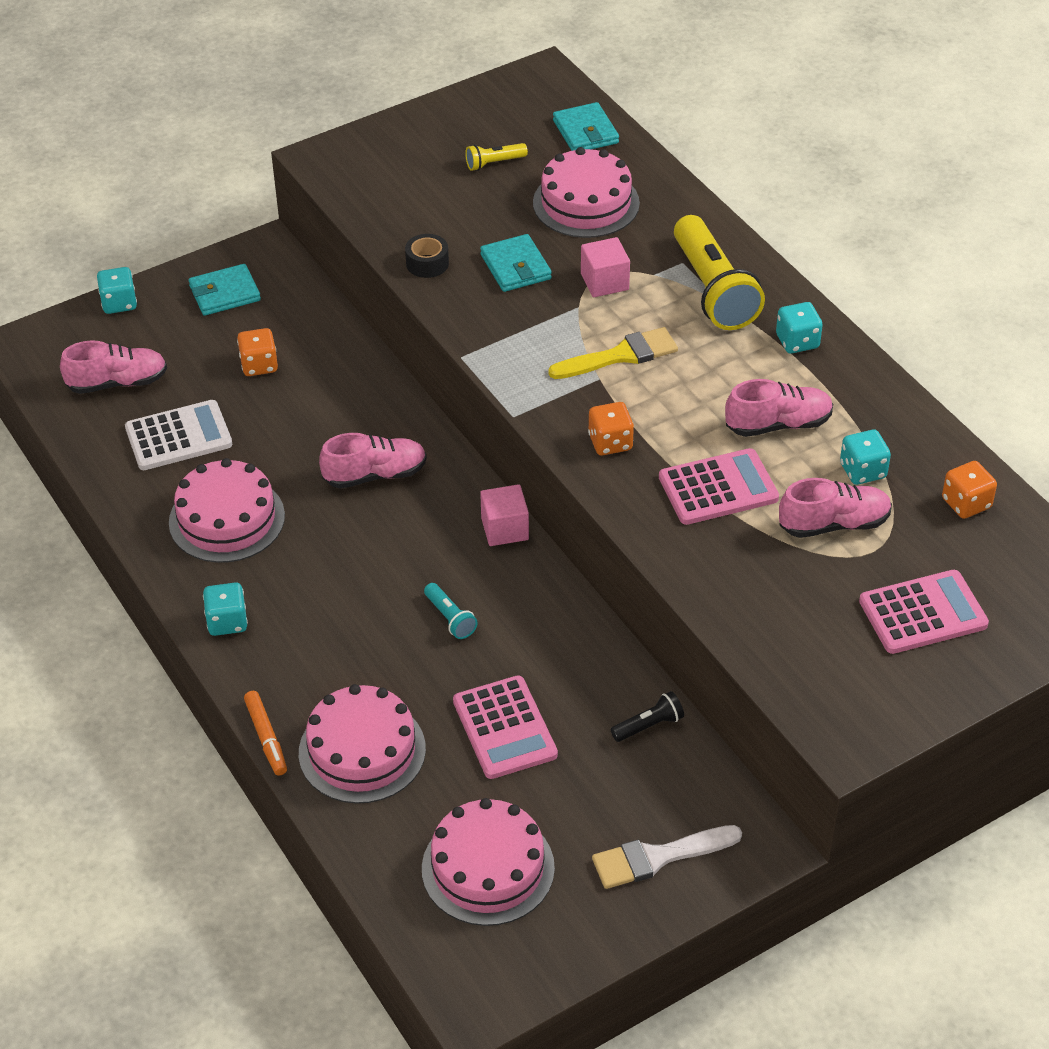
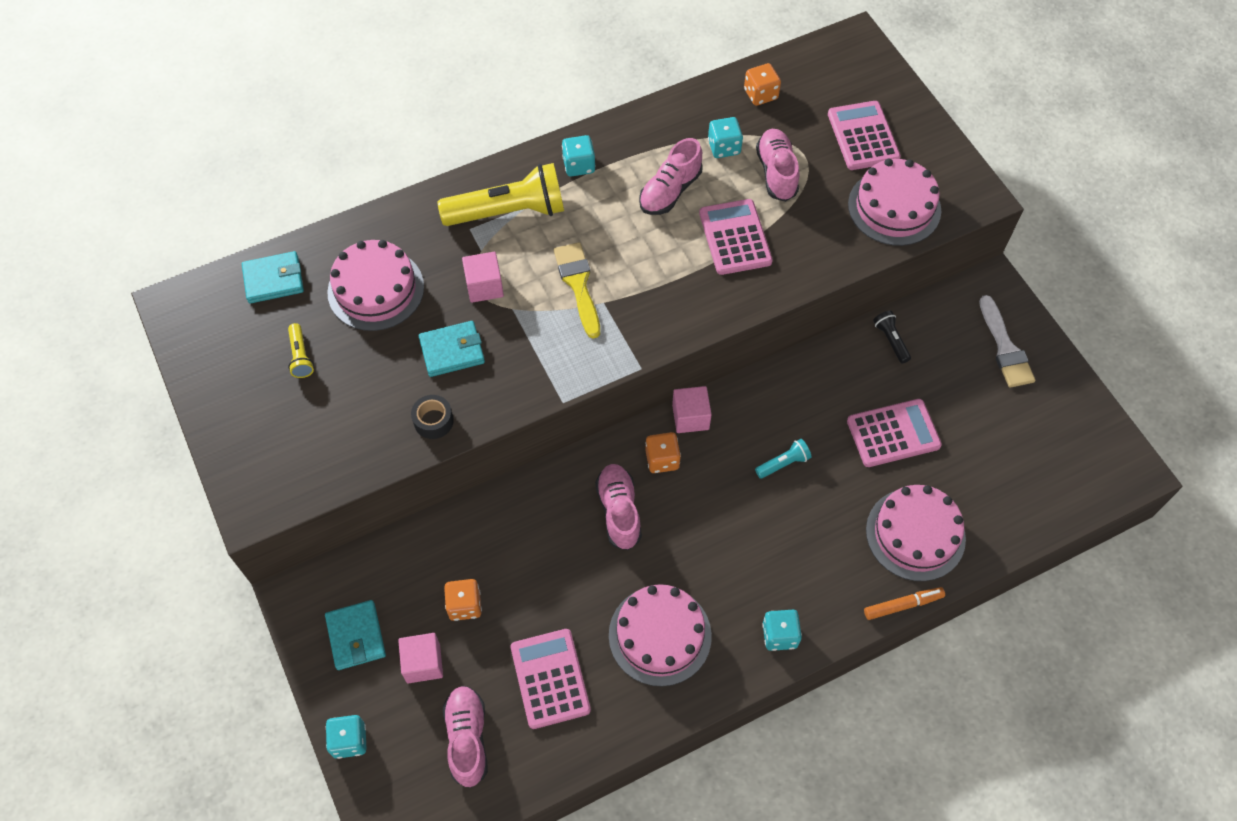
camera: 85 degrees left, 15 degrees up
white calculator [125,400,232,470] -> pink calculator [511,629,591,729]
pink cake [422,798,555,926] -> pink cake moved to [848,159,941,246]
orange dice [588,402,634,456] -> orange dice moved to [645,432,681,473]
pink shoe [725,379,833,437] -> pink shoe turned 135 degrees counterclockwise [639,138,702,215]
none -> pink cube [398,633,443,683]

